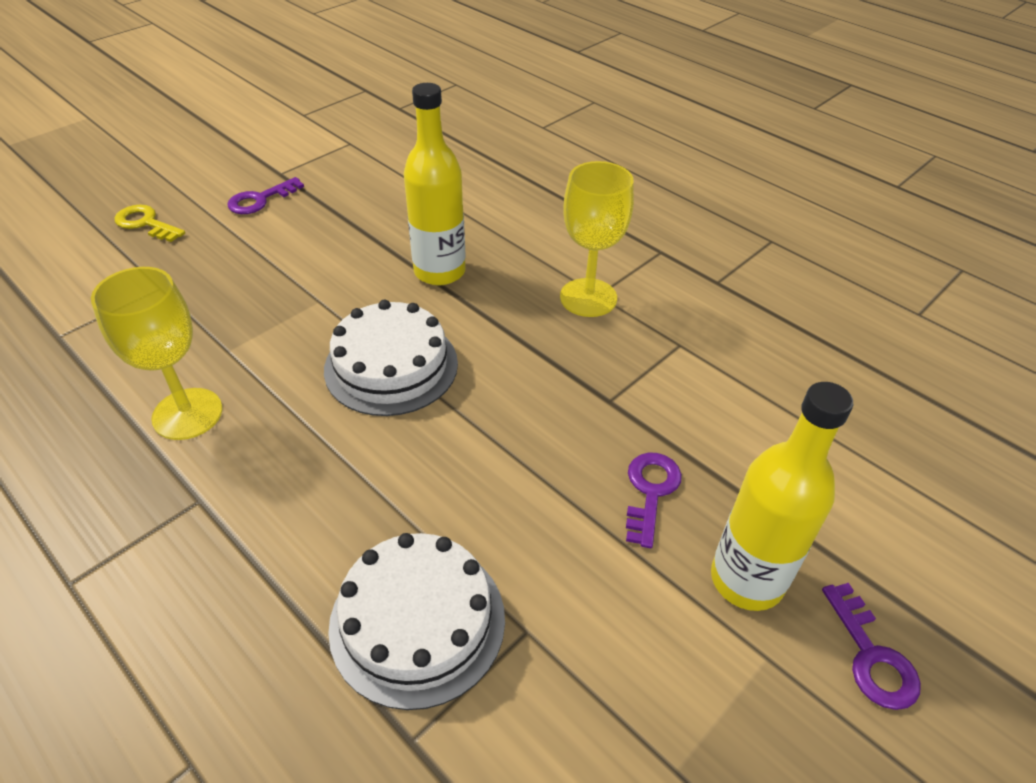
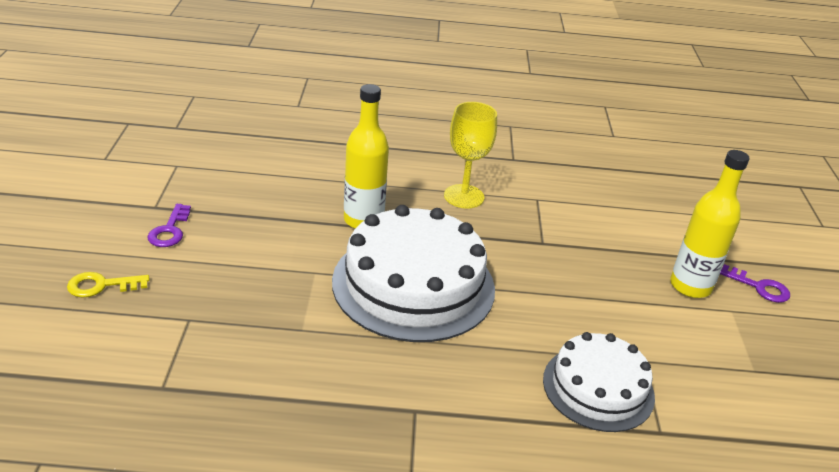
camera: 45 degrees left, 10 degrees down
yellow goblet [91,267,223,440] -> none
white cake [324,300,458,416] -> white cake [332,205,495,342], size x1.65
purple key [626,452,682,548] -> none

